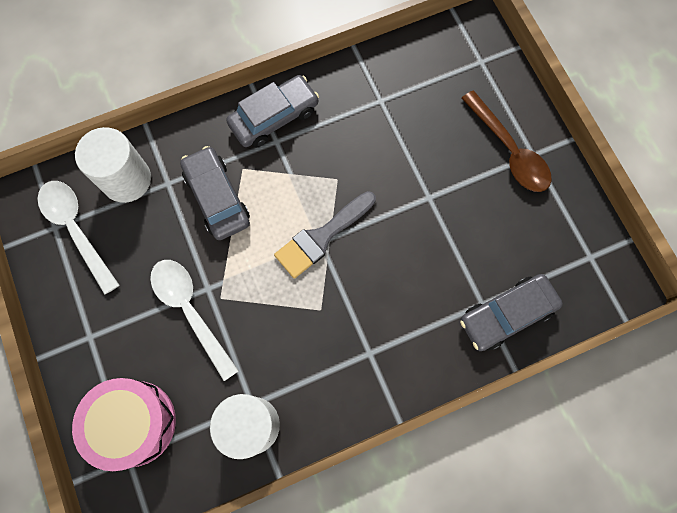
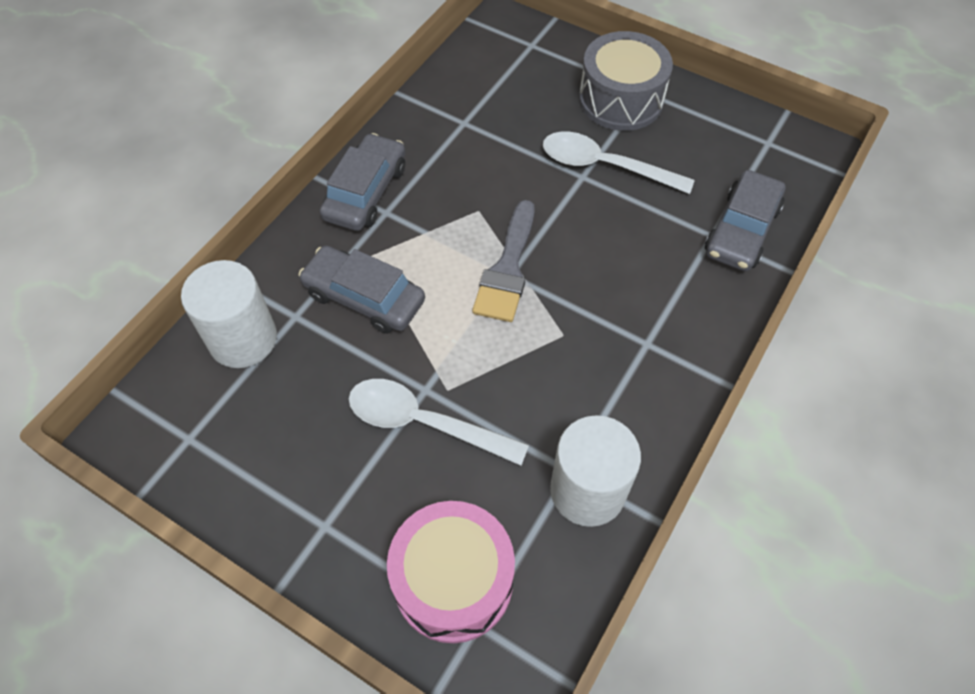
camera: 35 degrees left, 15 degrees down
white spoon [38,181,119,295] -> white spoon moved to [543,131,695,194]
brown spoon [462,90,551,192] -> grey drum [579,31,673,131]

